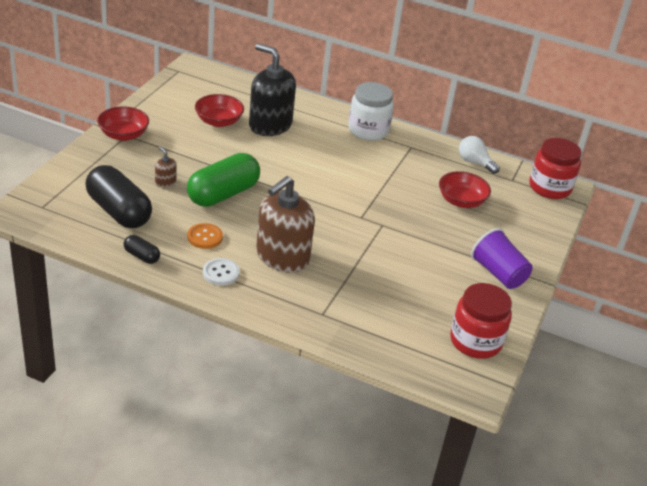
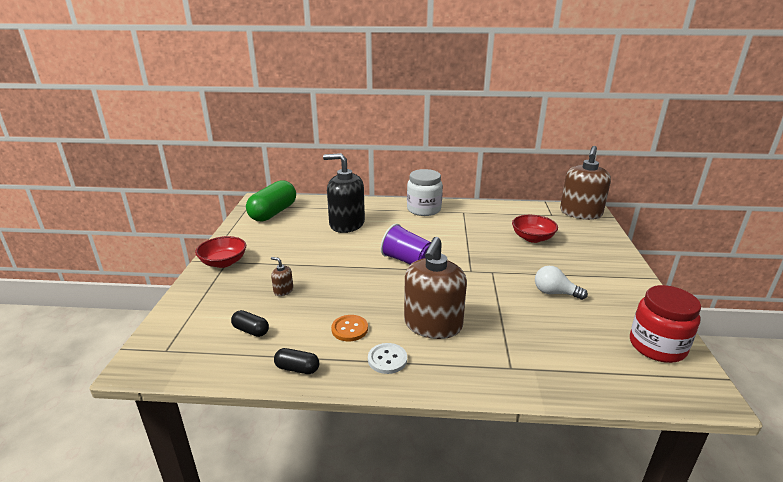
camera: 15 degrees left, 10 degrees down
black capsule [86,165,152,228] -> black capsule [231,310,269,337], size x0.46
green capsule [187,153,260,207] -> green capsule moved to [246,180,296,222]
red bowl [195,94,244,127] -> none
white light bulb [459,136,500,174] -> white light bulb moved to [535,266,588,300]
purple cup [471,228,533,289] -> purple cup moved to [381,224,431,265]
red jar [529,138,581,199] -> brown soap dispenser [560,146,611,220]

